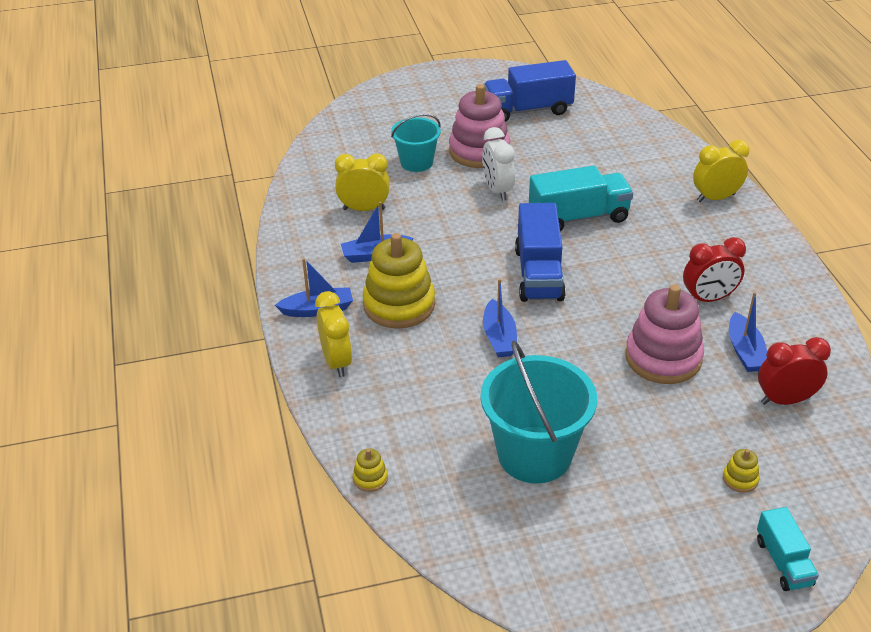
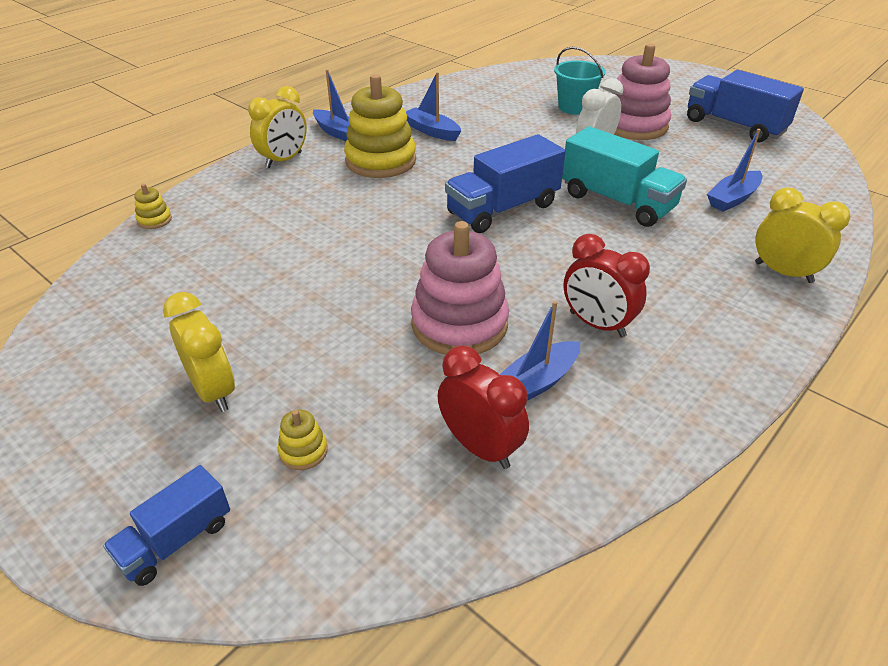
camera: 55 degrees right, 0 degrees up
yellow clock [335,153,390,211] -> yellow clock moved to [163,292,235,412]
turquoise bucket [481,340,597,484] -> none
blue boat [483,278,517,357] -> blue boat moved to [707,129,762,212]
turquoise truck [757,507,819,591] -> blue truck [103,465,230,586]

